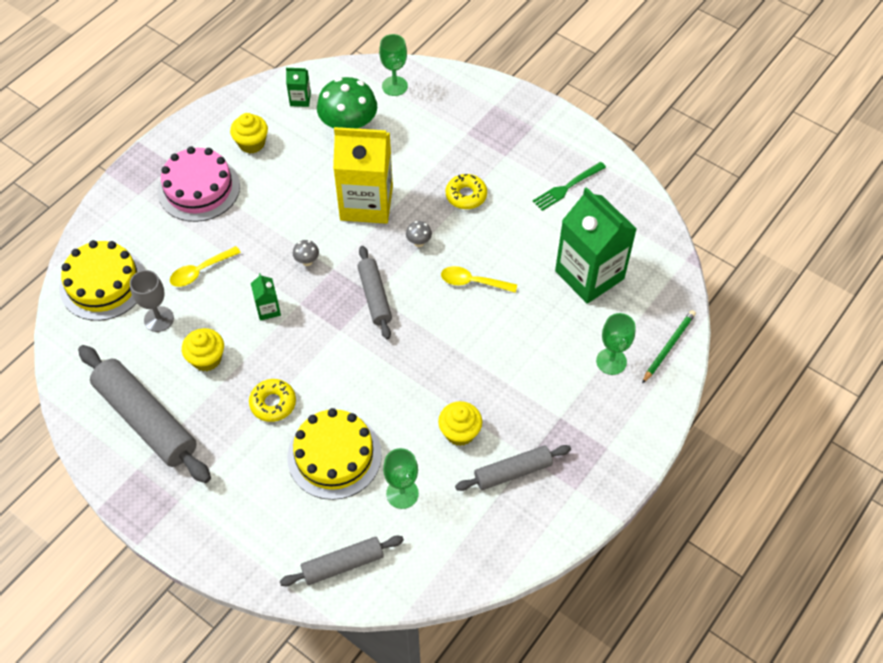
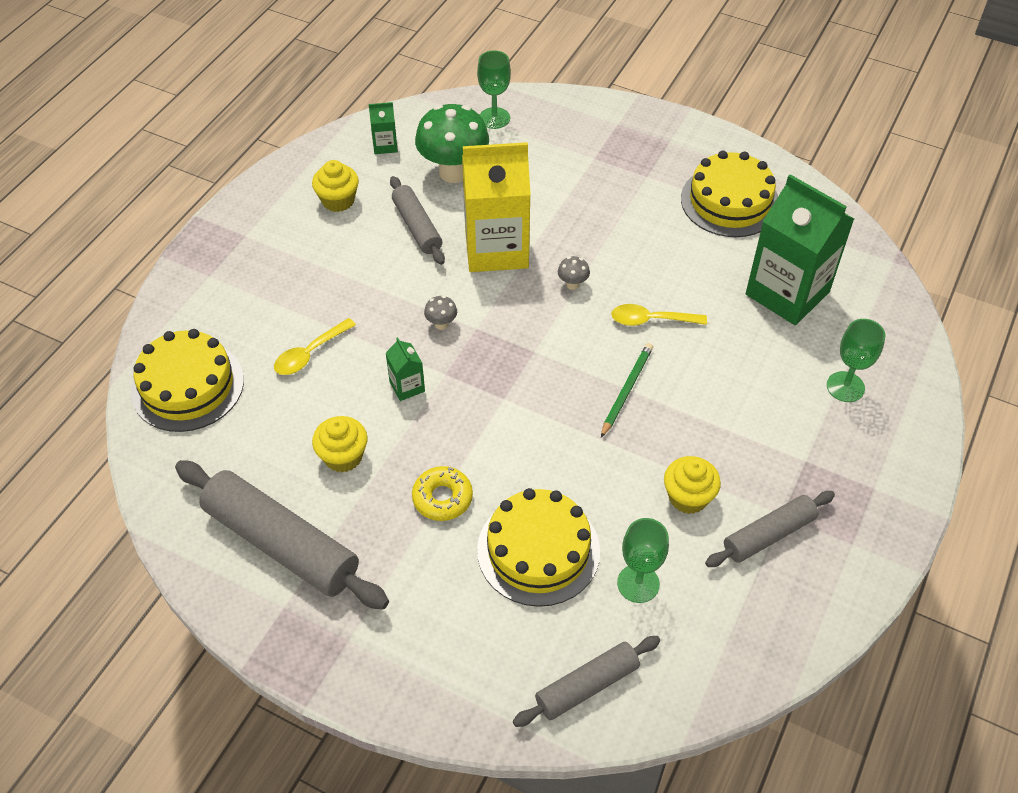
camera: 10 degrees left, 5 degrees down
grey goblet [130,270,174,332] -> none
pink cake [158,146,240,222] -> none
grey rolling pin [357,246,392,339] -> grey rolling pin moved to [390,176,445,265]
yellow donut [446,174,487,209] -> none
green fork [533,162,606,211] -> yellow cake [681,151,778,237]
green pencil [642,310,696,383] -> green pencil moved to [601,343,653,438]

